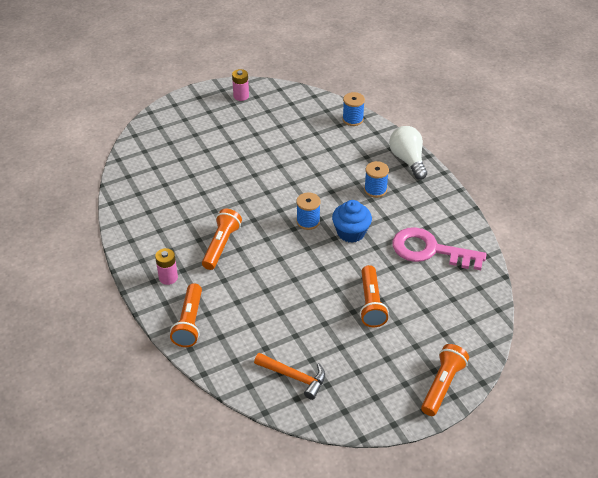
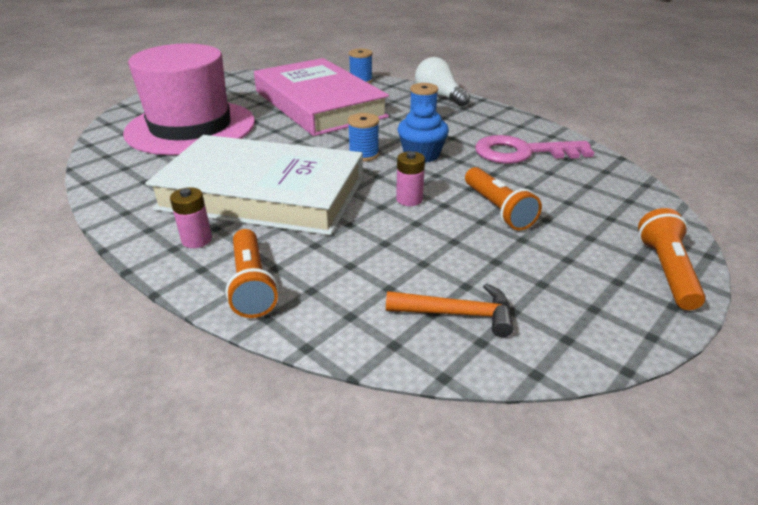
camera: 20 degrees left, 10 degrees down
orange flashlight [202,209,242,270] -> white book [145,135,363,236]
pink battery [232,69,249,101] -> pink battery moved to [396,151,425,206]
none -> pink hat [123,43,255,155]
none -> pink book [254,58,389,136]

